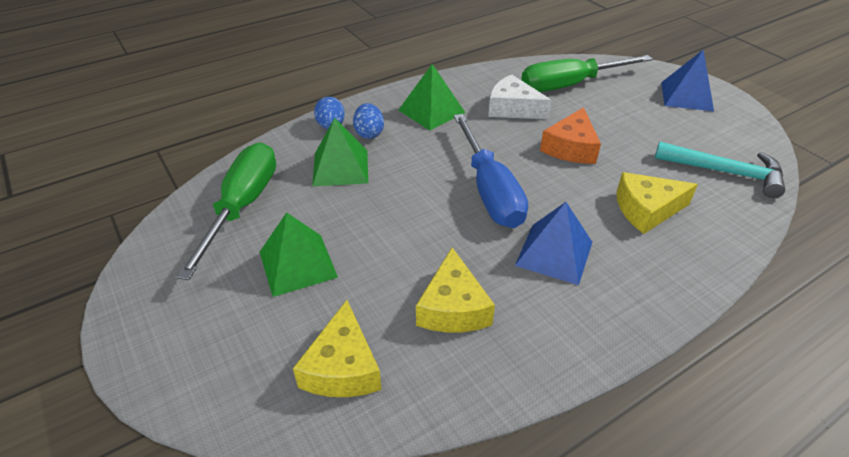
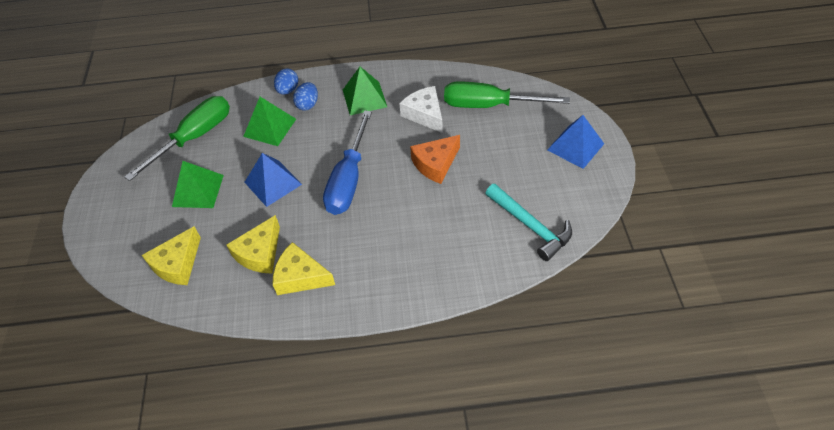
camera: 30 degrees right, 10 degrees up
blue pyramid [515,202,592,285] -> blue pyramid moved to [244,153,302,207]
yellow cheese [616,172,698,234] -> yellow cheese moved to [272,242,335,295]

